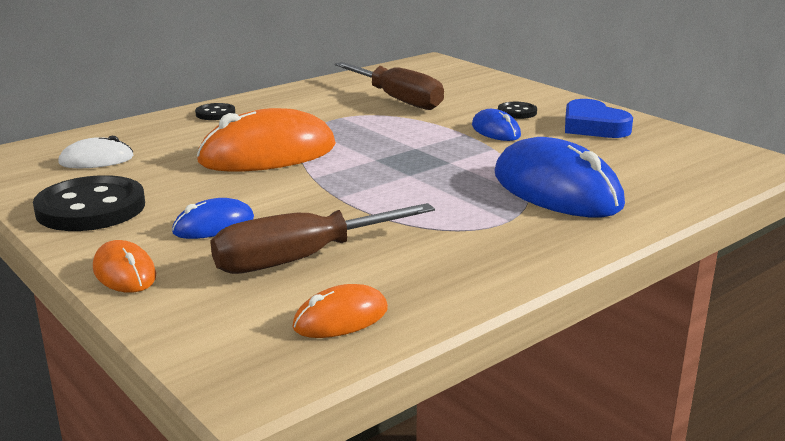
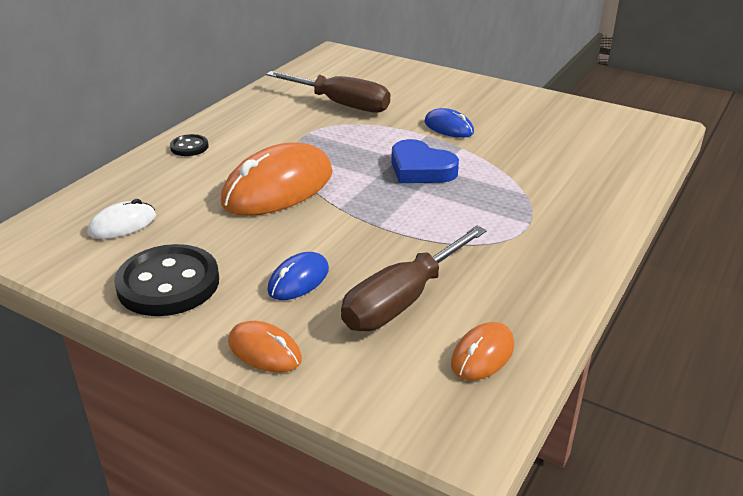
camera: 20 degrees left, 10 degrees up
blue mouse [494,137,625,217] -> none
black button [498,102,537,119] -> none
blue heart [565,99,633,138] -> blue heart moved to [391,139,459,183]

